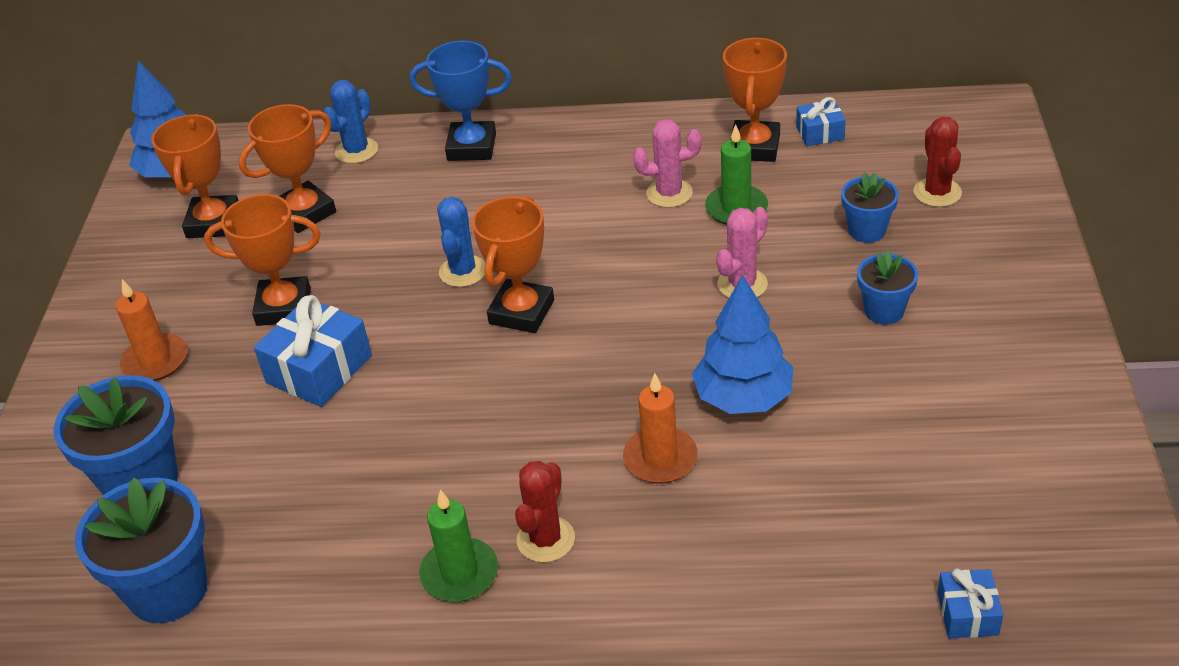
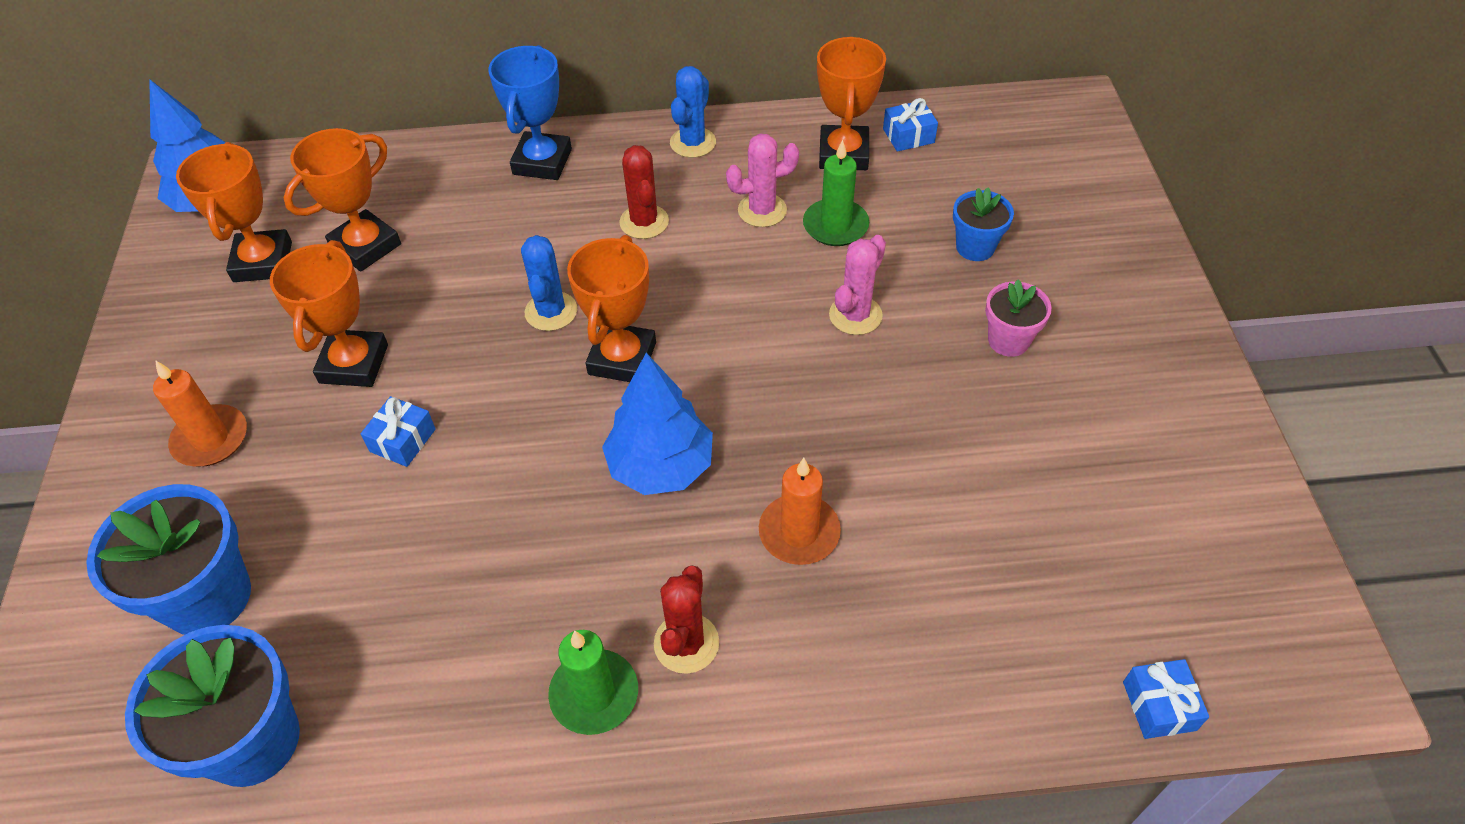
camera: 10 degrees left, 10 degrees up
orange trophy [204,194,321,326] -> orange trophy turned 75 degrees counterclockwise [270,240,388,387]
blue gift [254,295,372,407] -> blue gift [361,396,436,467], size x0.56
blue cactus [324,80,378,164] -> blue cactus moved to [670,66,716,158]
blue trophy [410,41,512,161] -> blue trophy turned 75 degrees counterclockwise [488,45,572,180]
blue tree [692,275,794,414] -> blue tree moved to [602,353,713,495]
blue flower pot [857,250,918,324] -> pink flower pot [985,279,1052,357]
red cactus [913,117,962,207] -> red cactus moved to [619,145,669,239]

